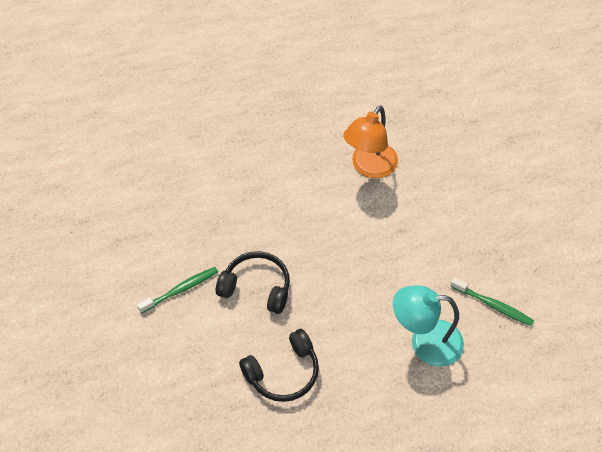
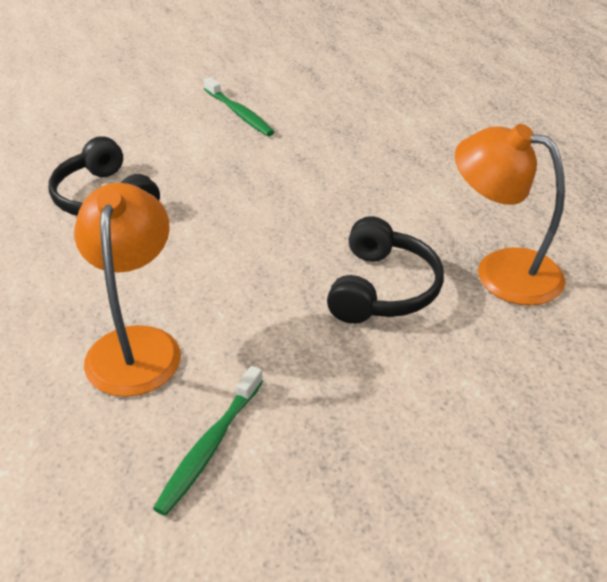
camera: 85 degrees right, 15 degrees down
black headphones [216,251,290,314] -> black headphones moved to [327,216,444,324]
turquoise lamp [393,285,464,367] -> orange lamp [74,183,181,397]

